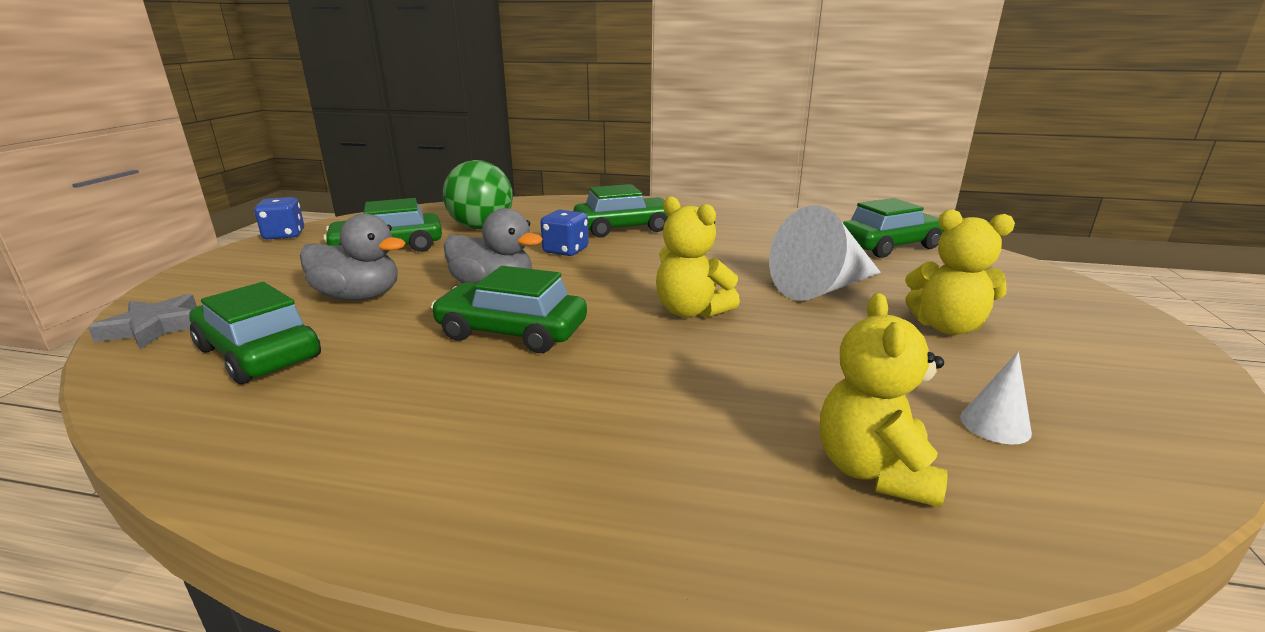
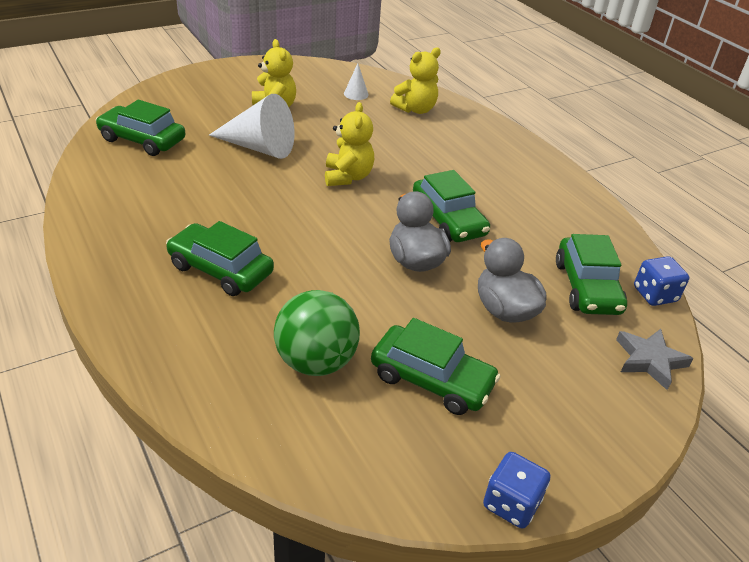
camera: 135 degrees left, 15 degrees up
blue dice [540,210,589,256] -> blue dice moved to [634,256,689,306]

